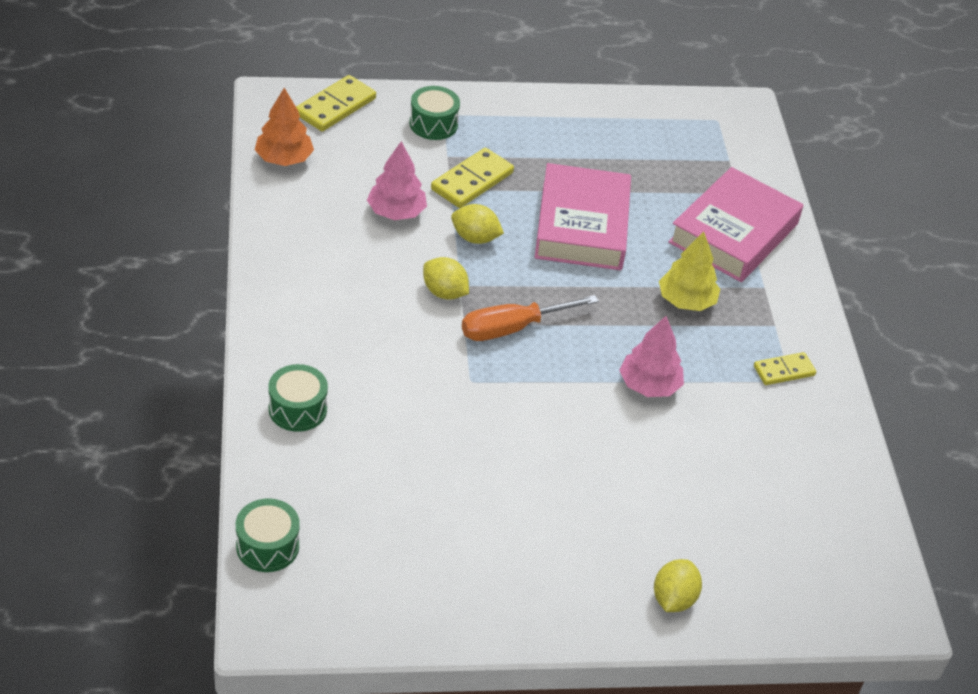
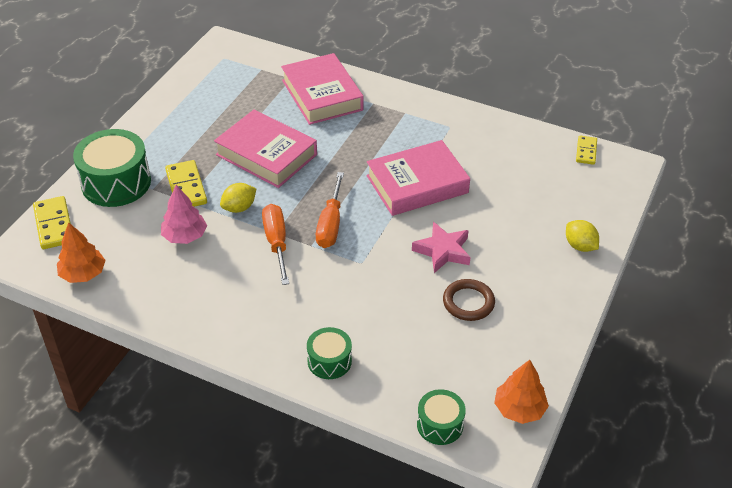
camera: 55 degrees left, 0 degrees up
green drum [409,86,460,140] -> green drum [73,129,151,207], size x1.82
yellow lemon [423,257,469,300] -> orange screwdriver [262,204,289,285]
pink tree [619,316,684,397] -> pink book [366,140,470,216]
yellow tree [659,232,720,311] -> none
yellow domino [754,352,816,385] -> yellow domino moved to [576,135,597,165]
none -> pink star [412,222,471,273]
none -> brown ring [443,279,495,321]
none -> orange tree [494,360,549,424]

